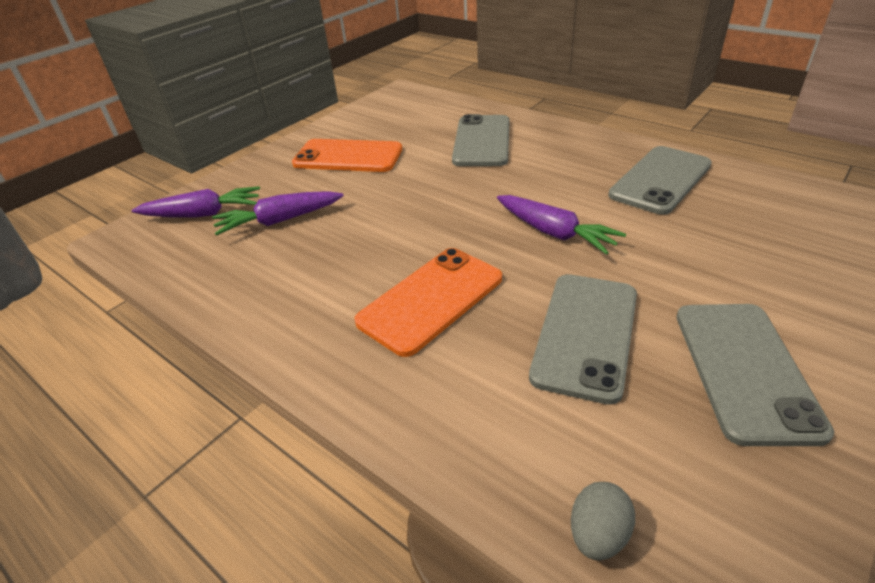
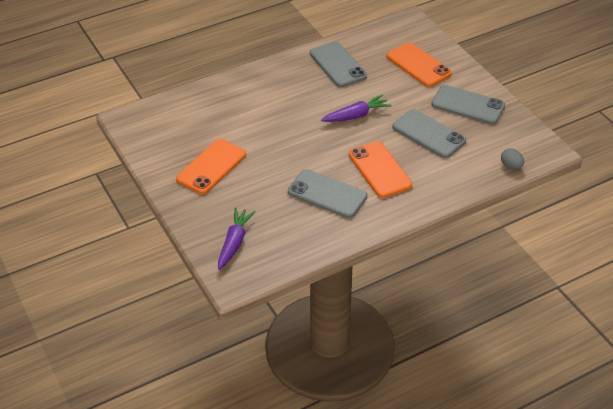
camera: 70 degrees left, 5 degrees up
purple carrot [212,191,344,236] -> none
grey phone [452,114,510,166] -> grey phone moved to [288,169,368,218]
none -> orange phone [387,42,452,87]

